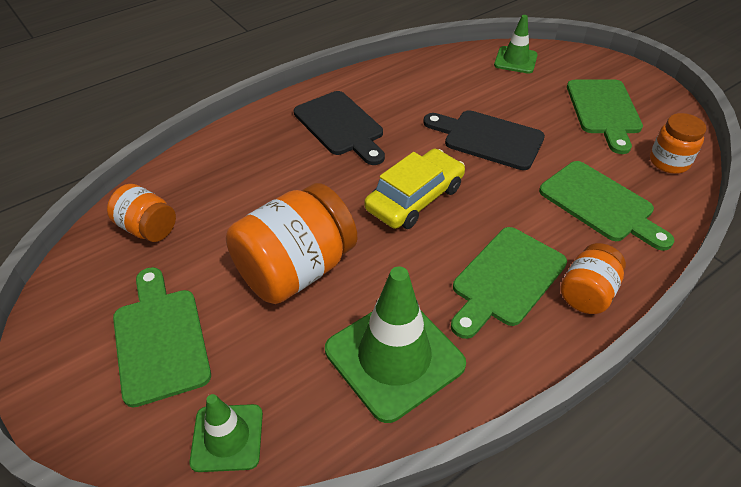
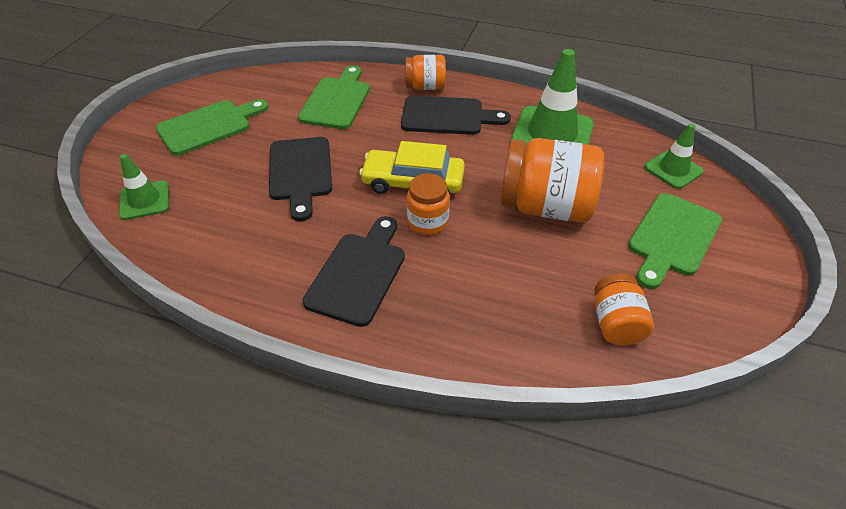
camera: 125 degrees left, 0 degrees up
green cutting board [451,227,567,339] -> black cutting board [401,96,511,135]
orange jar [650,113,707,174] -> orange jar moved to [407,173,450,235]

